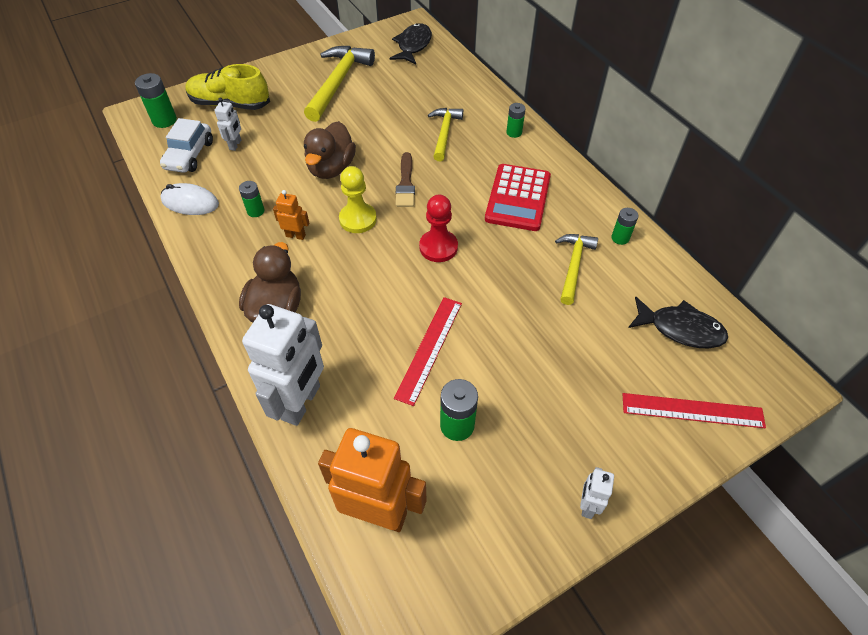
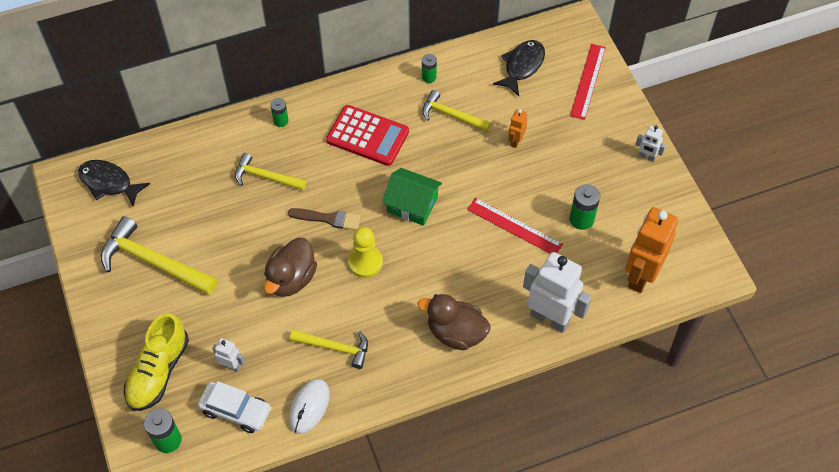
camera: 80 degrees left, 5 degrees up
green battery [239,181,265,217] -> yellow hammer [290,330,368,369]
orange robot [273,190,309,240] -> orange robot moved to [508,109,527,148]
brown duck [304,121,356,179] -> brown duck turned 90 degrees clockwise [264,238,317,297]
red pawn [419,195,458,262] -> green house [382,168,442,226]

